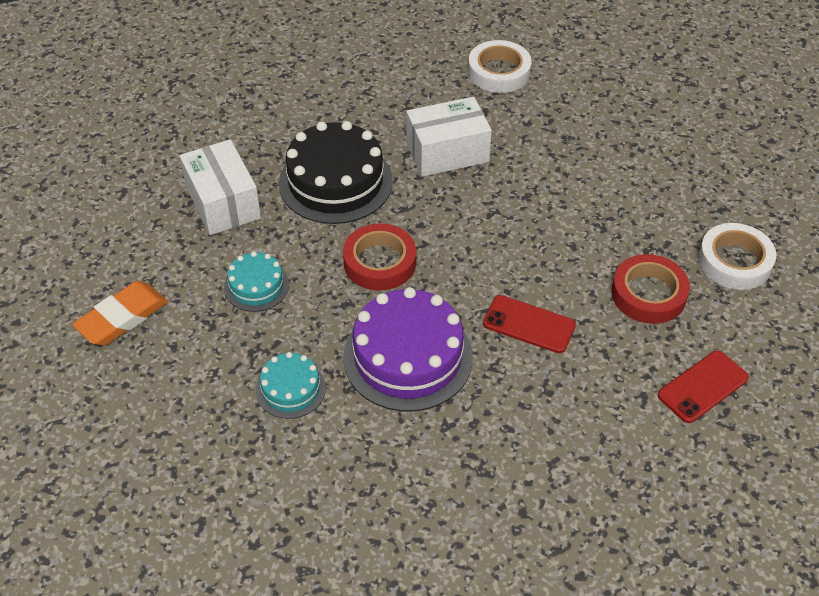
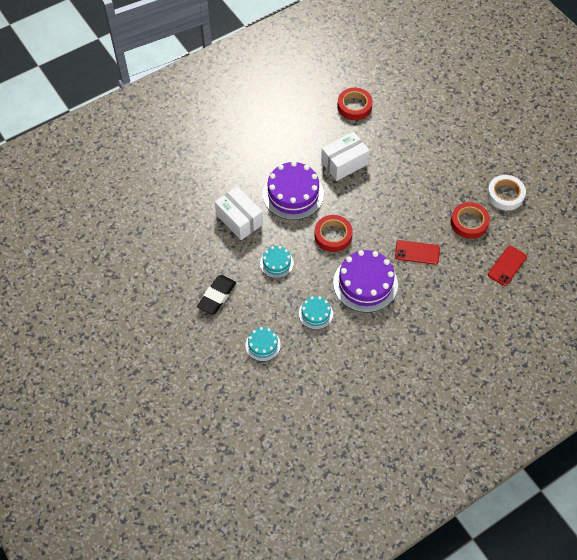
camera: 15 degrees left, 10 degrees up
orange eraser [72,281,168,346] -> black eraser [197,275,236,315]
black cake [279,121,393,224] -> purple cake [263,161,324,220]
white tape [468,40,532,93] -> red tape [337,87,373,120]
none -> turquoise cake [245,327,281,361]

